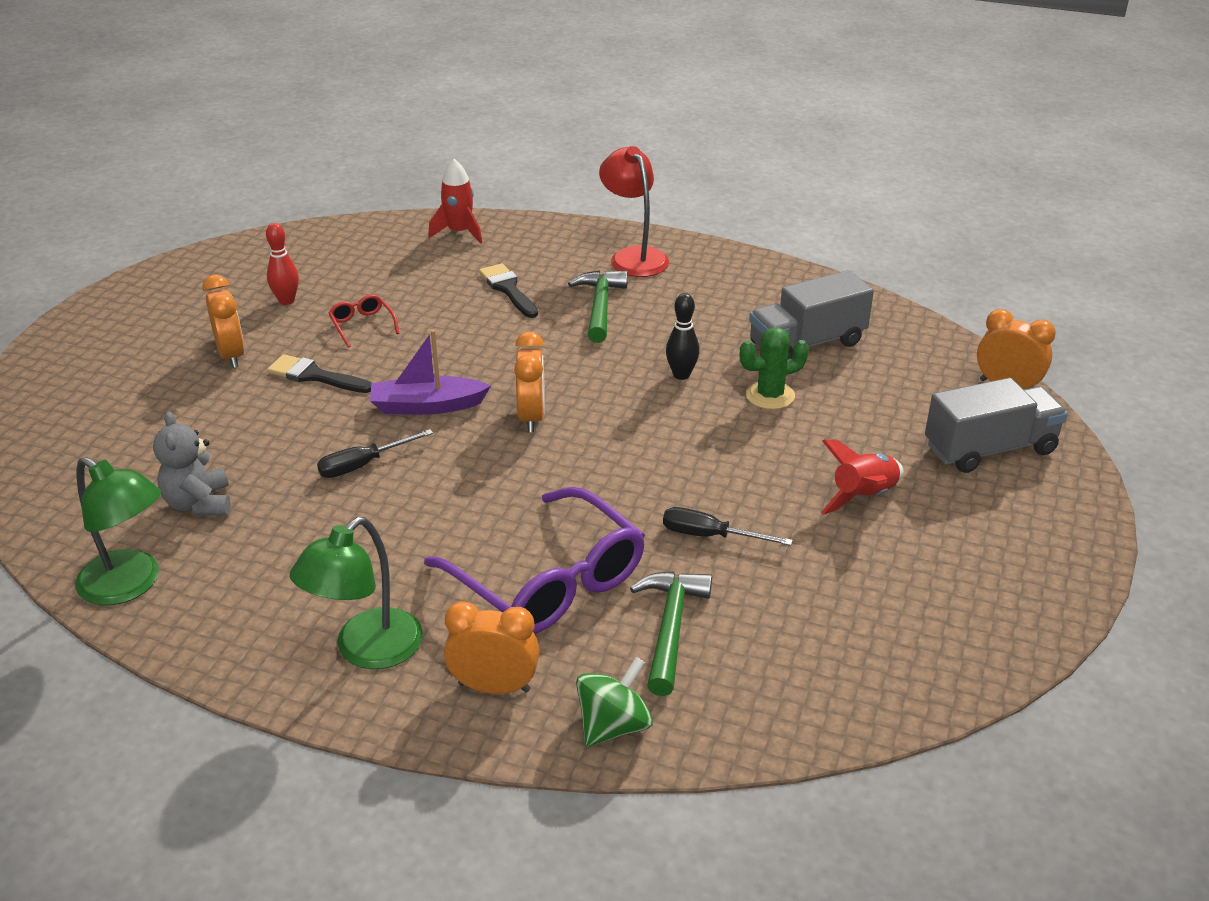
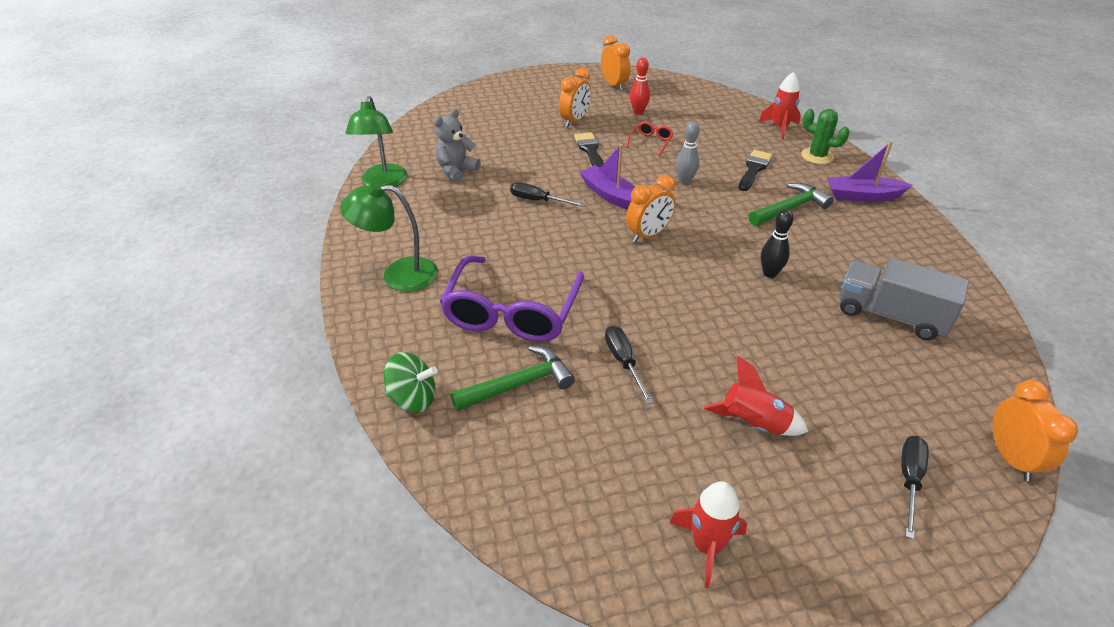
camera: 55 degrees right, 5 degrees up
orange clock [444,601,540,694] -> orange clock moved to [601,35,631,91]
red lamp [599,146,669,277] -> purple boat [827,141,912,202]
green cactus [740,327,809,410] -> green cactus moved to [801,109,850,164]
grey truck [925,378,1068,473] -> black screwdriver [901,436,929,539]
none -> red rocket [669,481,747,588]
none -> grey bowling pin [676,122,699,184]

